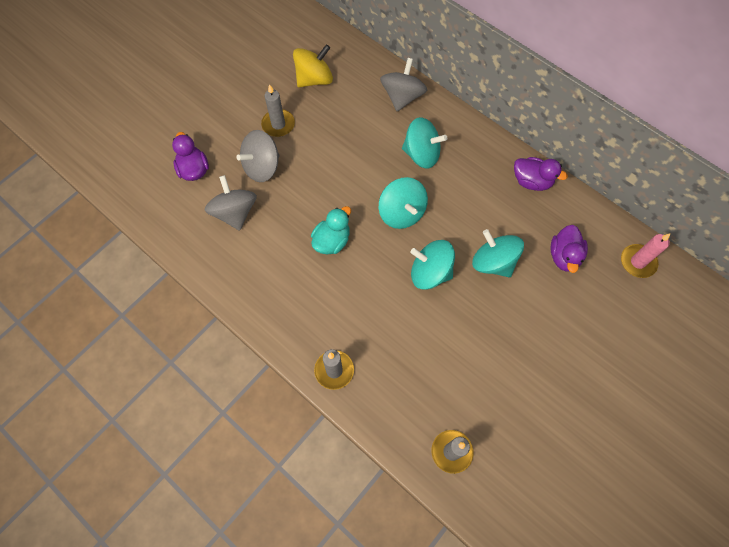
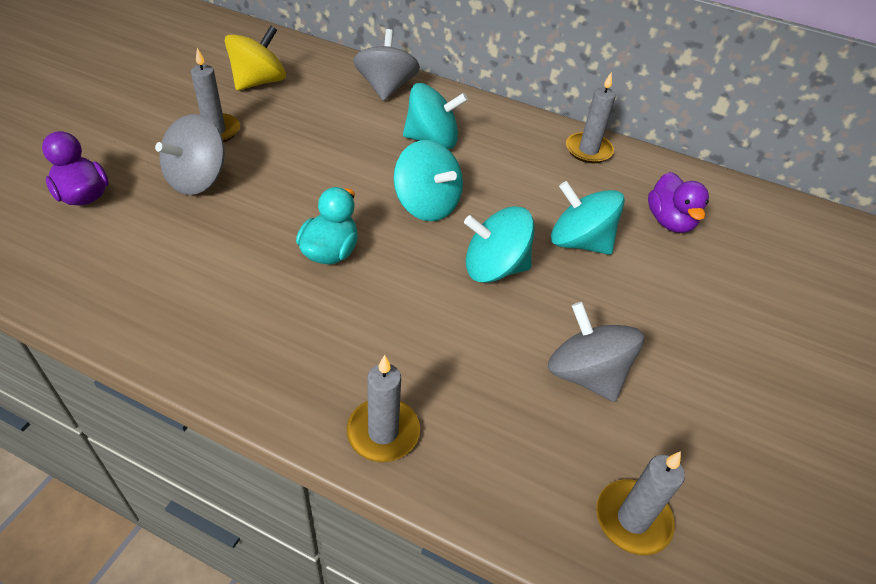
camera: 20 degrees left, 20 degrees down
grey spinning top [205,175,257,231] -> grey spinning top moved to [548,302,644,402]
purple duck [514,157,568,191] -> grey candle [566,72,616,163]
pink candle [621,233,670,278] -> none

